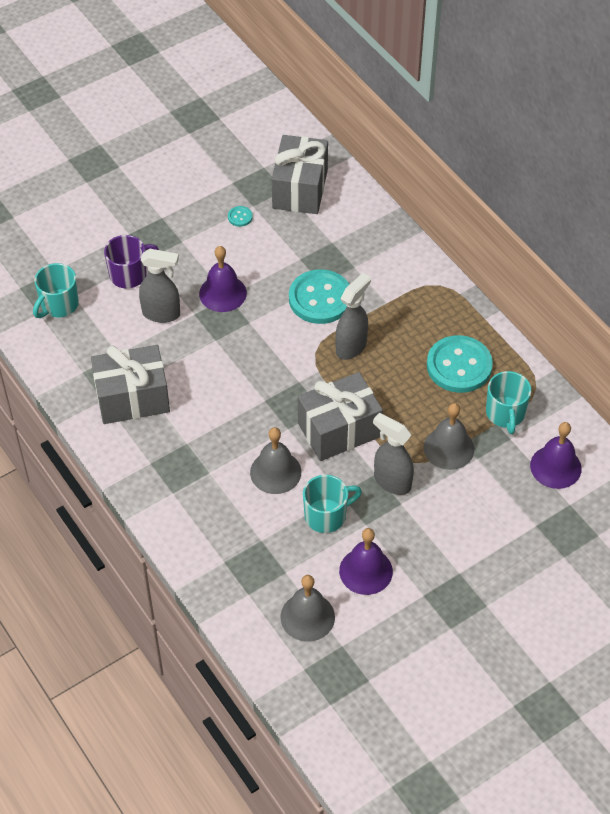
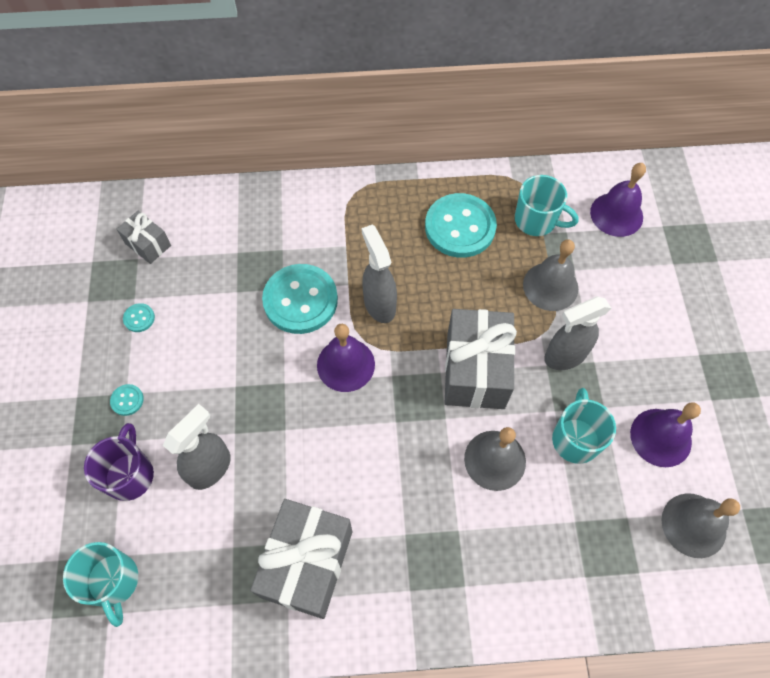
camera: 60 degrees left, 10 degrees up
purple bell [199,246,247,312] -> purple bell moved to [317,324,375,392]
grey gift [272,135,328,214] -> grey gift [116,211,171,264], size x0.52
none -> turquoise button [110,384,144,416]

